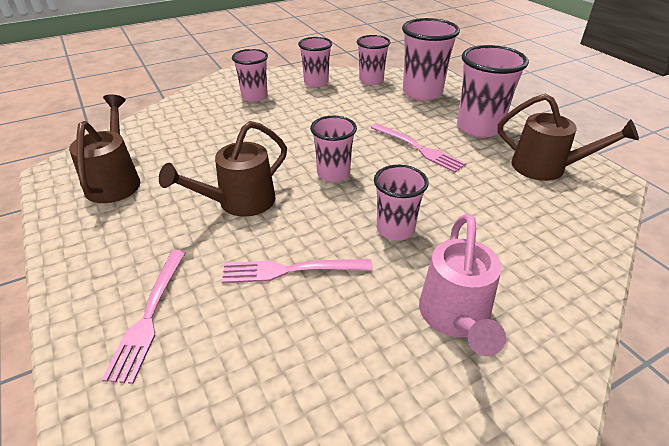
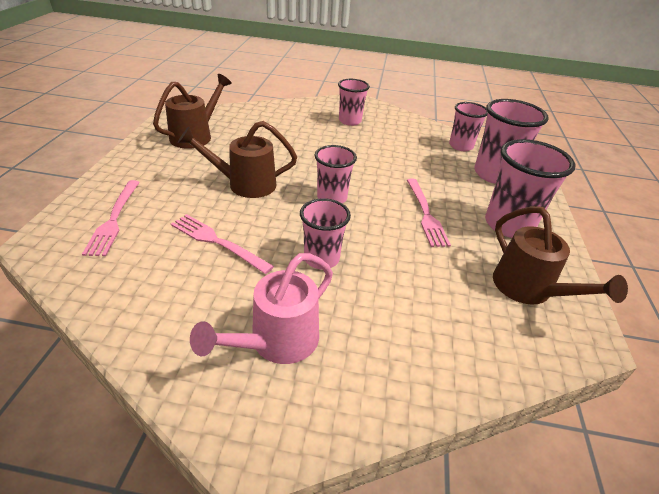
camera: 35 degrees right, 0 degrees up
pink fork [102,250,186,384] -> pink fork turned 45 degrees counterclockwise [82,180,140,256]
pink cup [298,37,332,87] -> none

